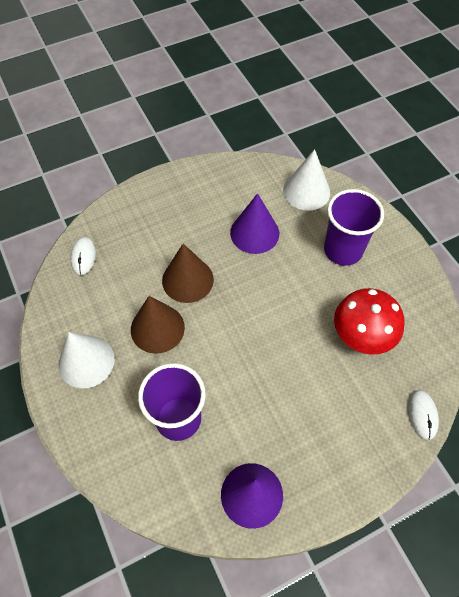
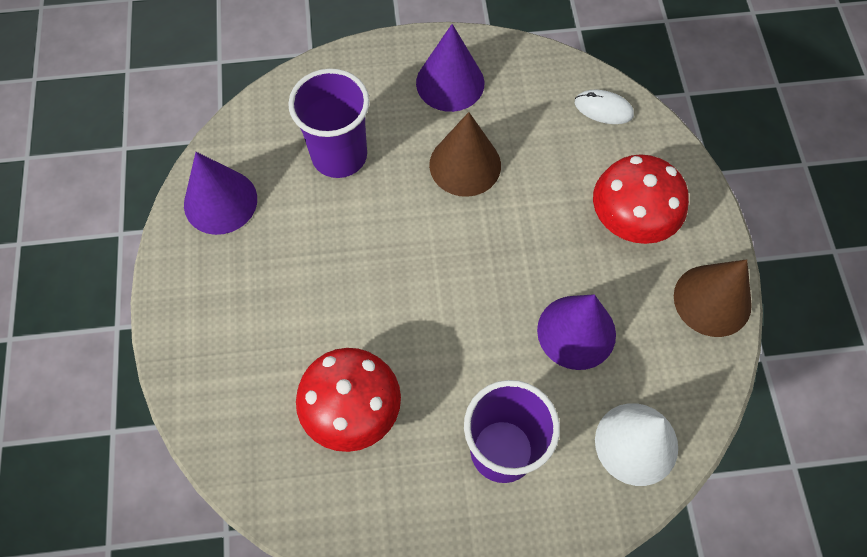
camera: 110 degrees right, 5 degrees up
white cone [58,332,114,389] -> purple cone [416,24,484,112]
brown cone [162,244,214,303] -> brown cone moved to [674,259,752,337]
white mouse [408,390,439,440] -> none
none -> red mushroom [593,154,689,244]

